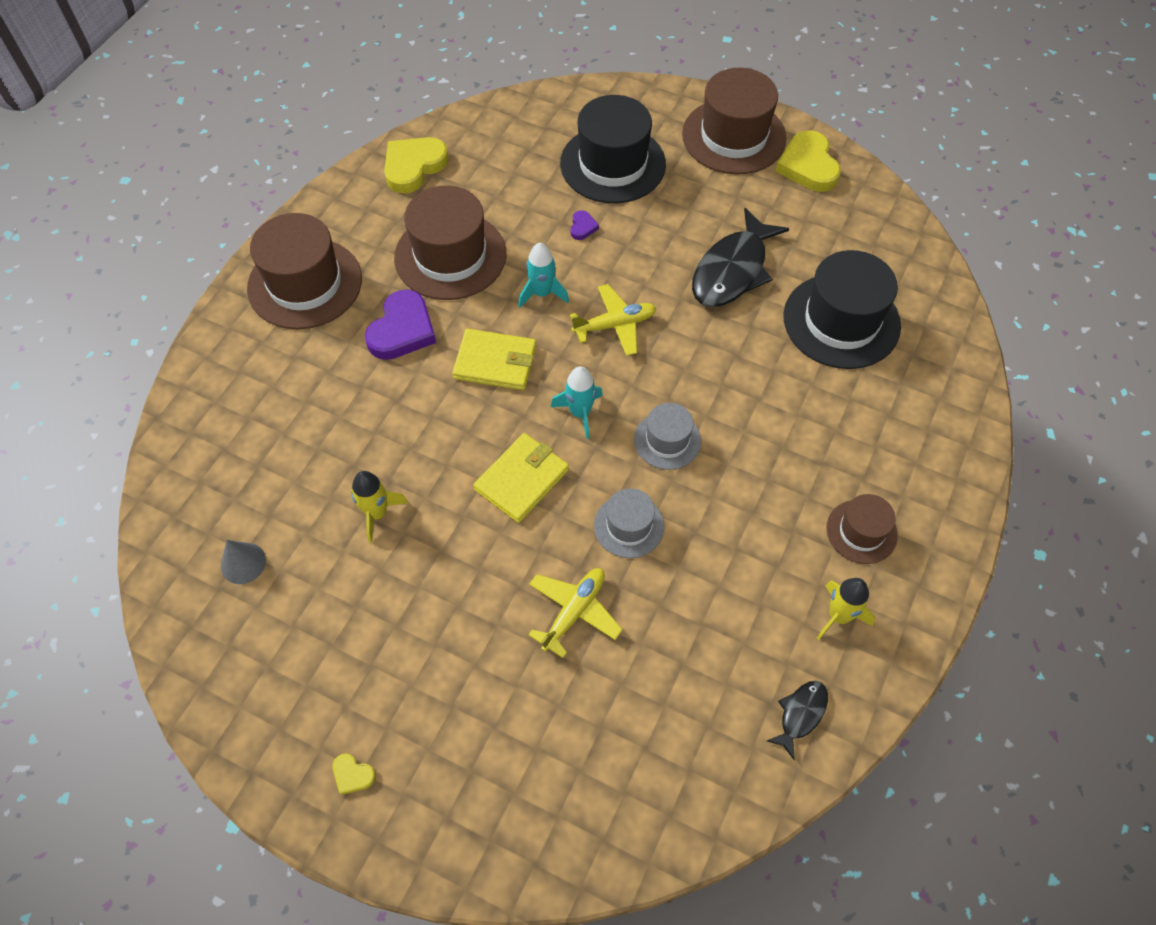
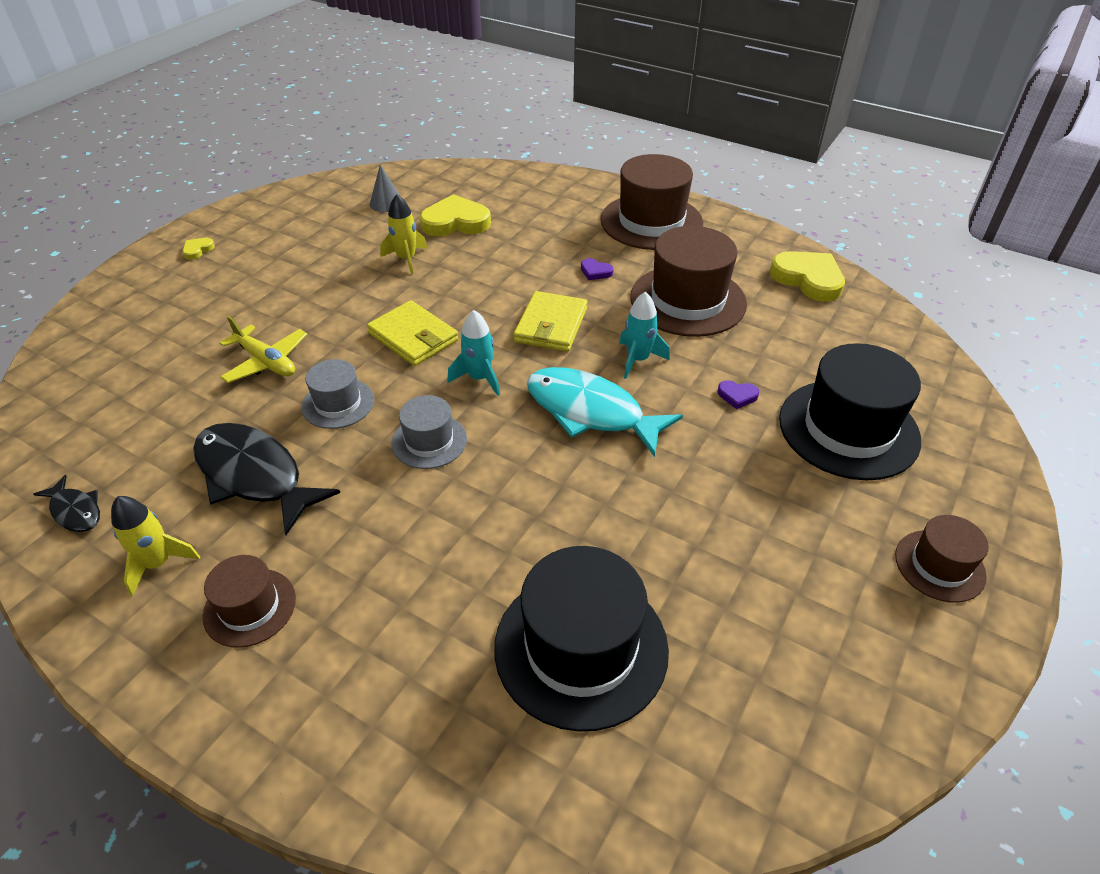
camera: 95 degrees right, 15 degrees down
purple heart [365,289,436,360] -> purple heart [581,258,613,280], size x0.45
yellow plane [570,284,656,356] -> turquoise fish [527,367,683,457]
brown hat [682,68,786,175] -> brown hat [895,515,989,603], size x0.54
black fish [692,208,789,307] -> black fish moved to [193,423,340,535]
yellow heart [776,130,841,192] -> yellow heart moved to [420,194,491,236]

